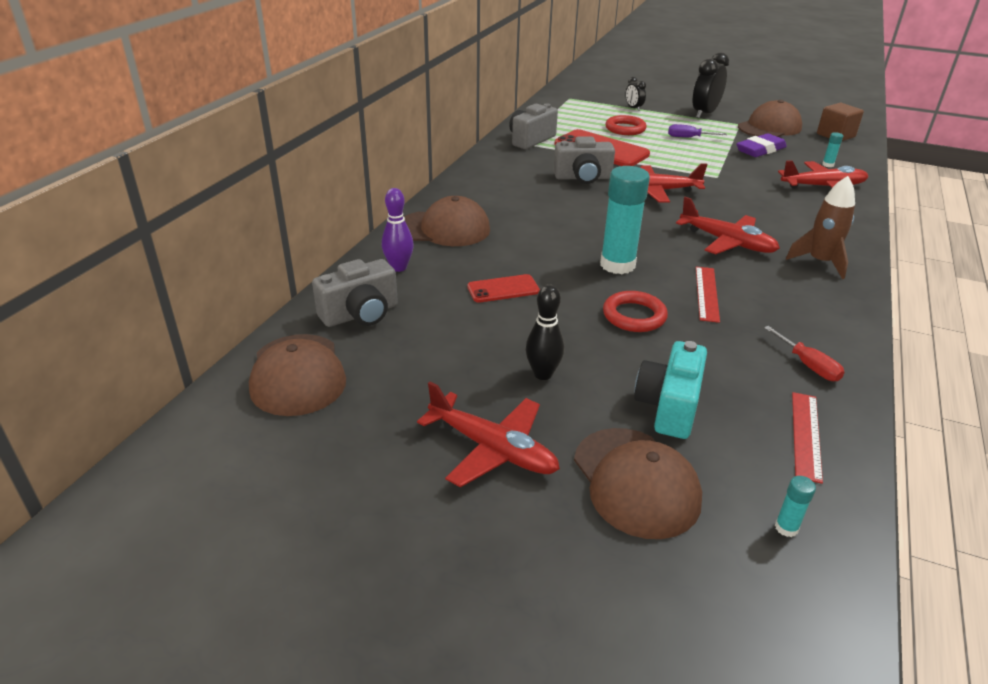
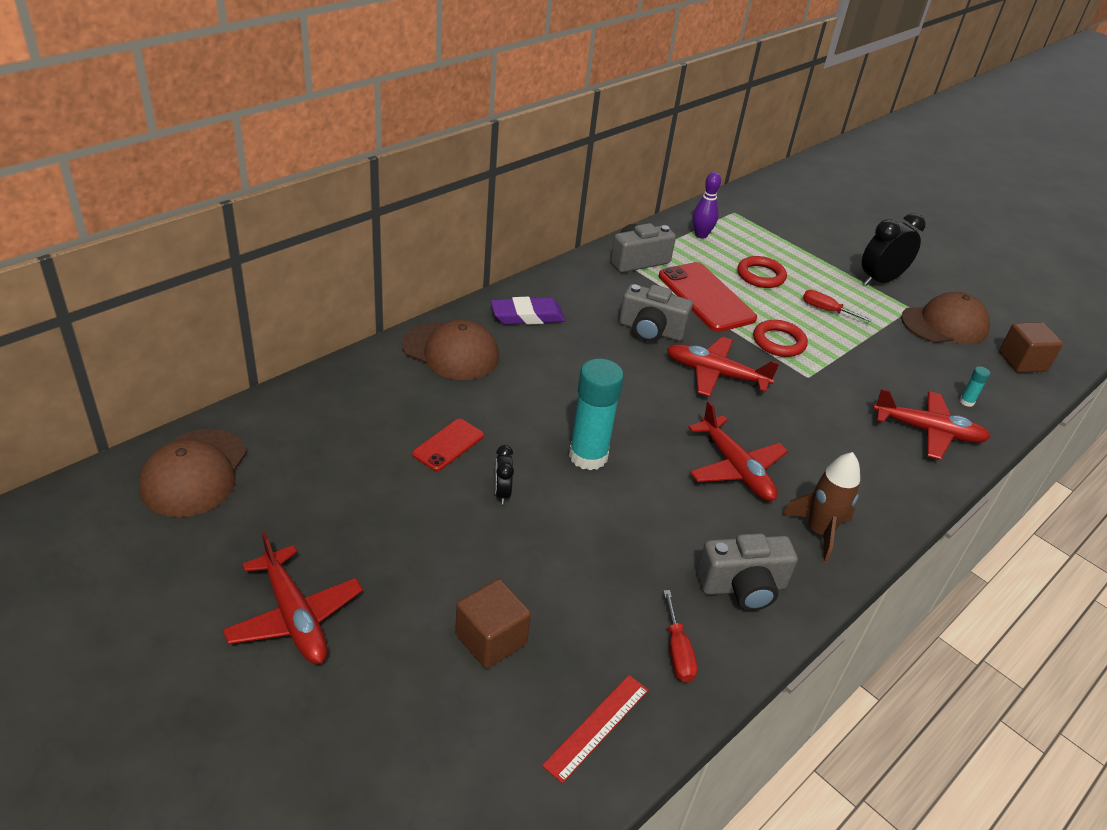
camera: 20 degrees right, 5 degrees up
grey camera [312,259,398,327] -> grey camera moved to [697,533,798,611]
purple bowling pin [382,188,414,272] -> purple bowling pin moved to [693,172,721,239]
red phone [467,274,540,303] -> red phone turned 60 degrees counterclockwise [412,419,484,471]
black bowling pin [526,284,564,380] -> none
brown cap [574,428,702,539] -> none
red ring [603,291,668,332] -> red ring moved to [753,320,808,357]
black clock [625,77,646,111] -> black clock moved to [495,445,514,505]
turquoise camera [634,341,707,439] -> brown cube [455,579,531,669]
purple screwdriver [668,124,727,137] -> red screwdriver [803,290,872,322]
red ruler [696,267,720,323] -> none
purple eraser [736,133,787,157] -> purple eraser moved to [491,297,565,325]
turquoise glue stick [775,476,816,537] -> none

